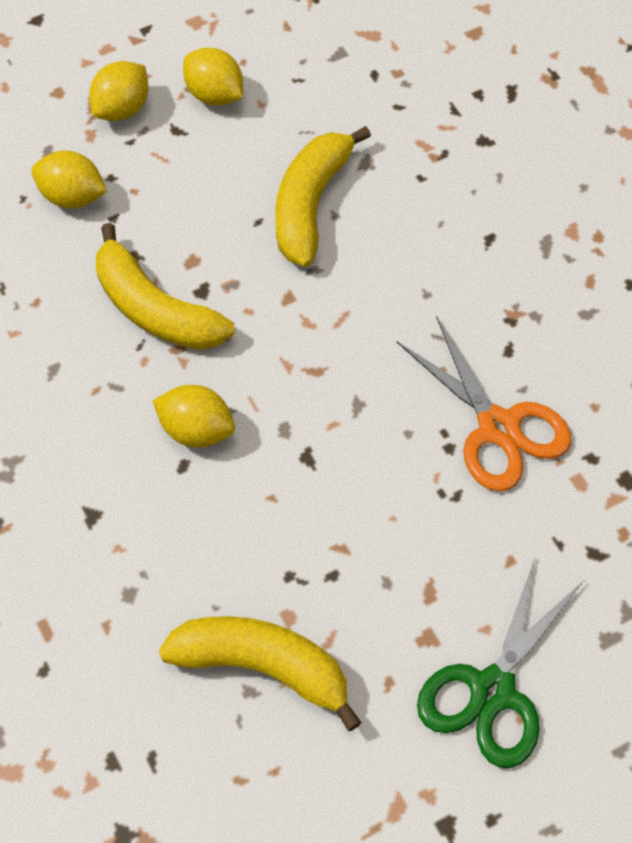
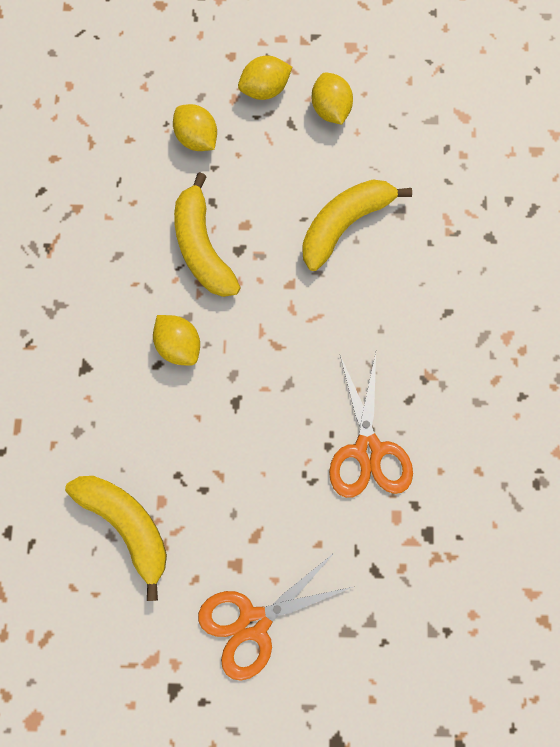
camera: 30 degrees right, 15 degrees up
green scissors [417,559,584,768] -> orange scissors [198,552,355,680]

